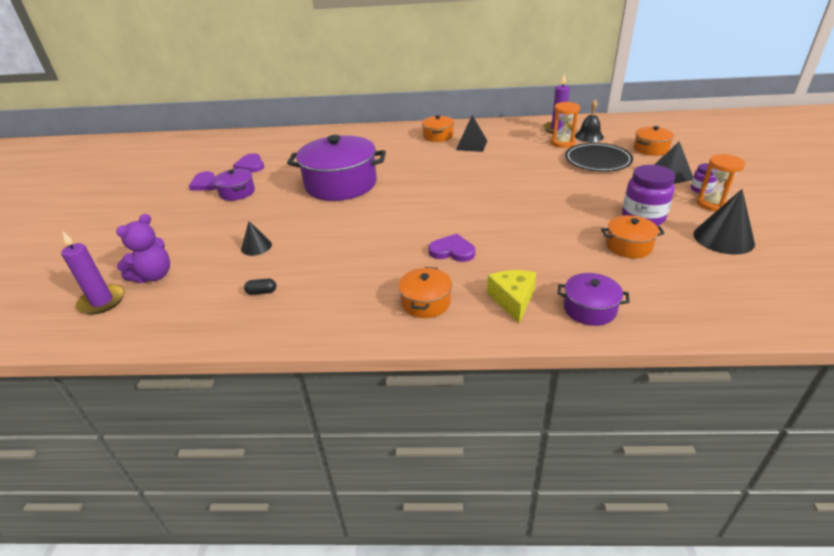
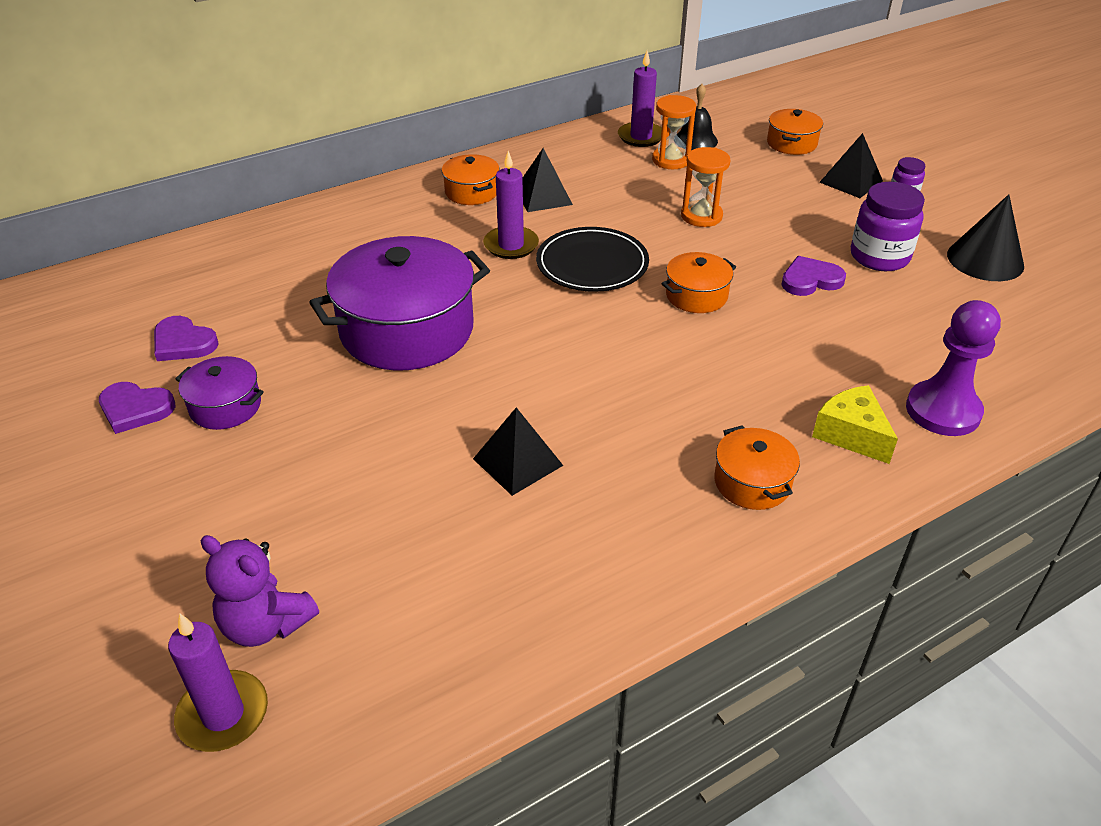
camera: 35 degrees left, 5 degrees up
purple teddy bear [116,214,170,283] -> purple teddy bear turned 120 degrees clockwise [201,535,319,647]
black cone [241,221,272,256] -> none
black capsule [244,279,276,295] -> none
purple heart [428,234,475,262] -> purple heart moved to [781,256,846,296]
purple pot [558,273,629,326] -> purple pawn [906,300,1001,436]
black plate [565,143,633,172] -> black plate moved to [536,227,649,292]
orange pot [601,215,665,258] -> orange pot moved to [661,252,736,313]
orange hourglass [697,154,745,211] -> orange hourglass moved to [681,147,730,227]
none -> black pyramid [473,407,563,496]
none -> purple candle [483,151,539,259]

